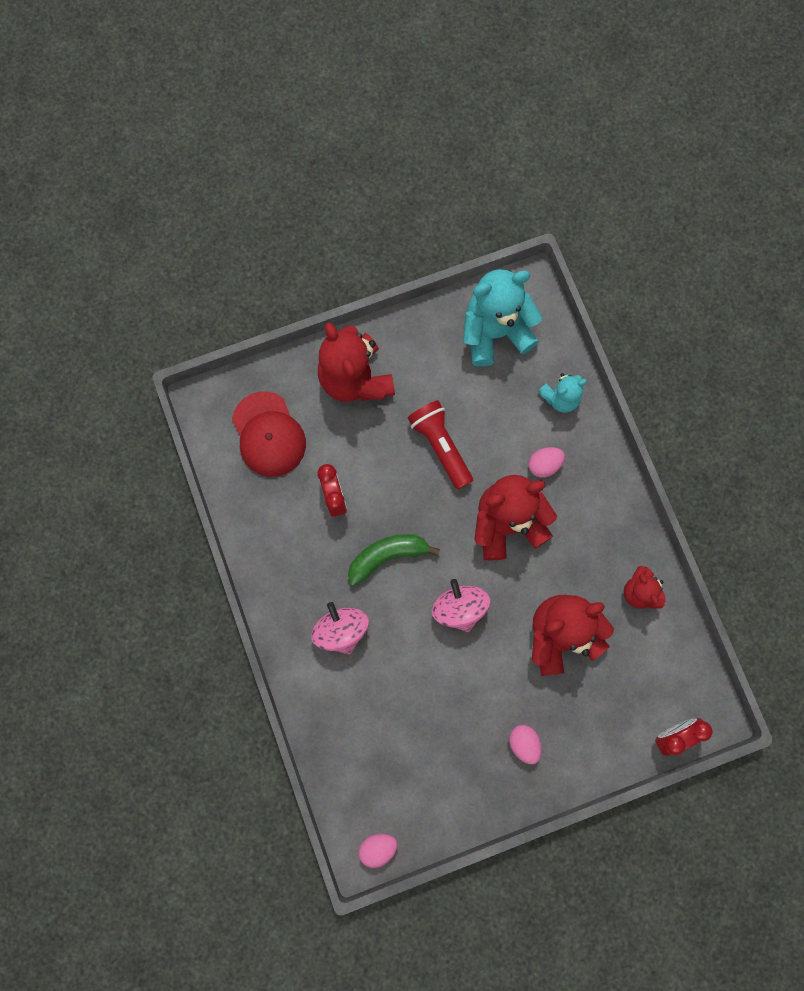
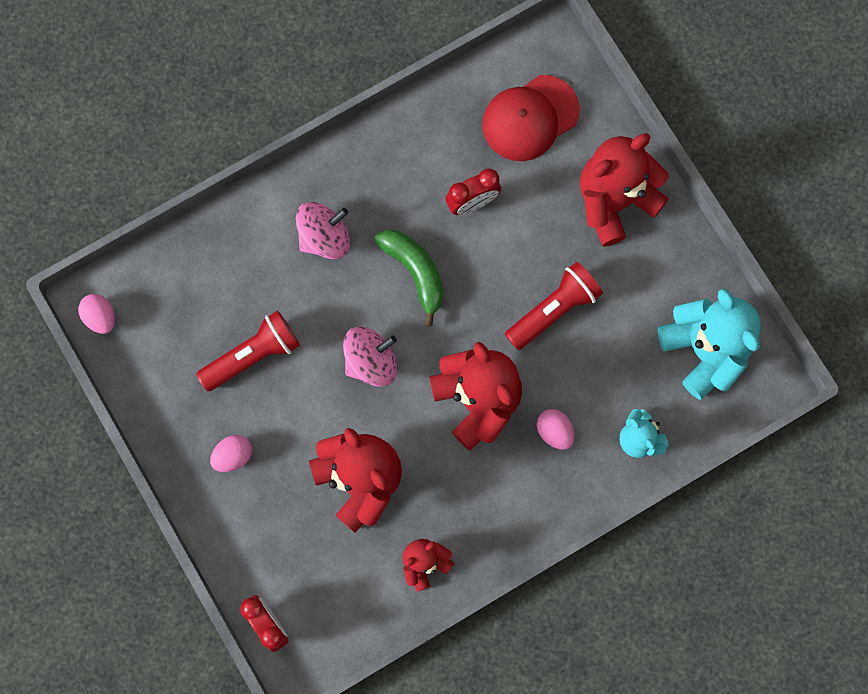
camera: 80 degrees right, 0 degrees up
none -> red flashlight [196,311,300,391]

